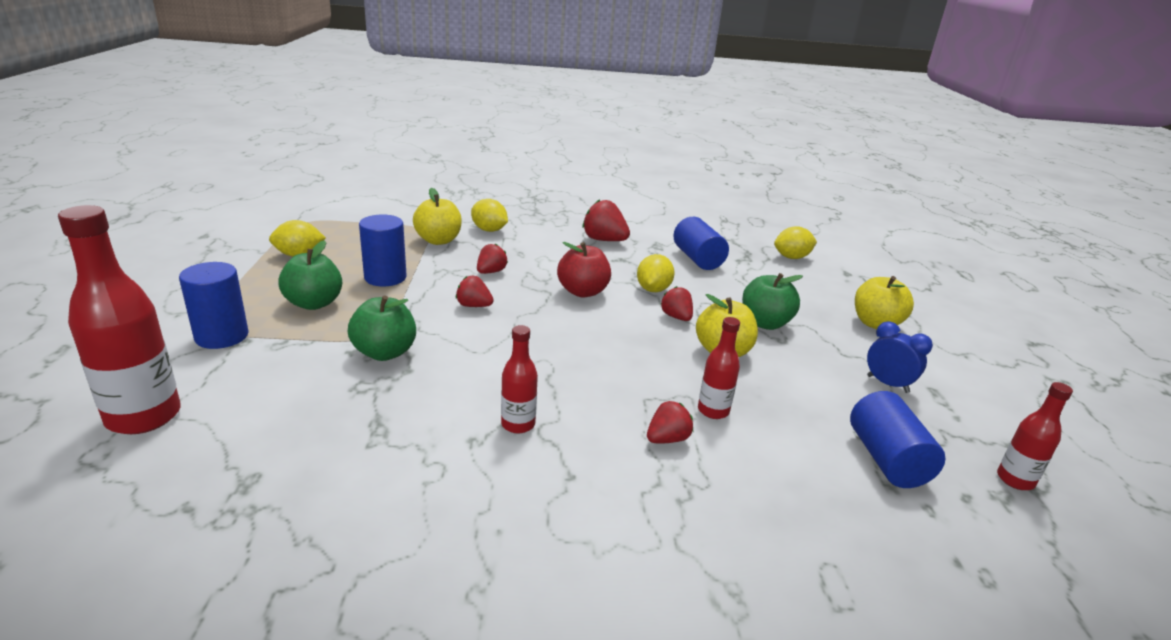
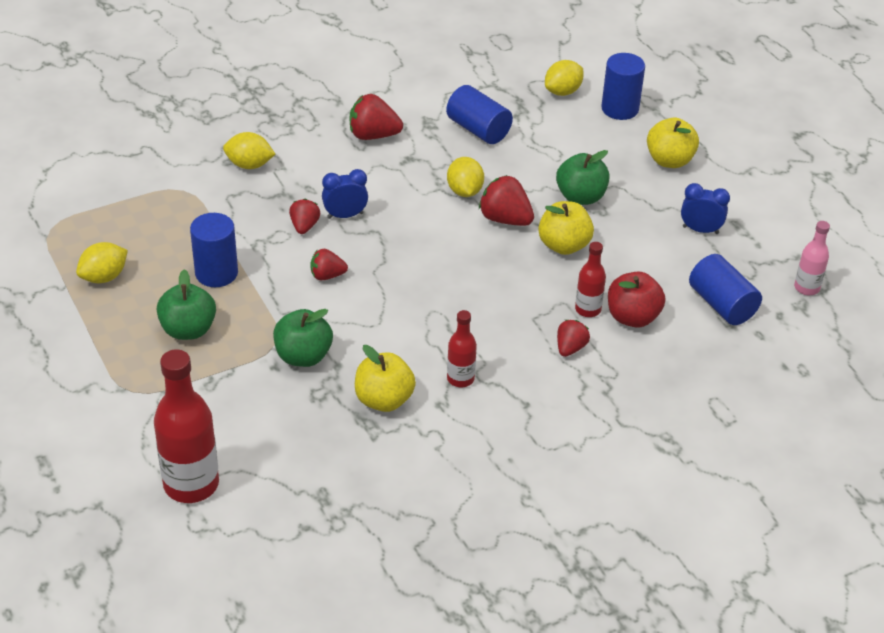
camera: 25 degrees left, 15 degrees up
blue cylinder [179,262,249,349] -> blue cylinder moved to [601,53,645,120]
yellow apple [413,188,462,245] -> yellow apple moved to [355,345,416,412]
red apple [557,242,611,298] -> red apple moved to [608,272,665,328]
red strawberry [660,286,693,321] -> red strawberry [479,175,534,226], size x1.59
red bottle [997,382,1073,490] -> pink bottle [794,221,830,295]
none -> blue clock [322,169,368,219]

